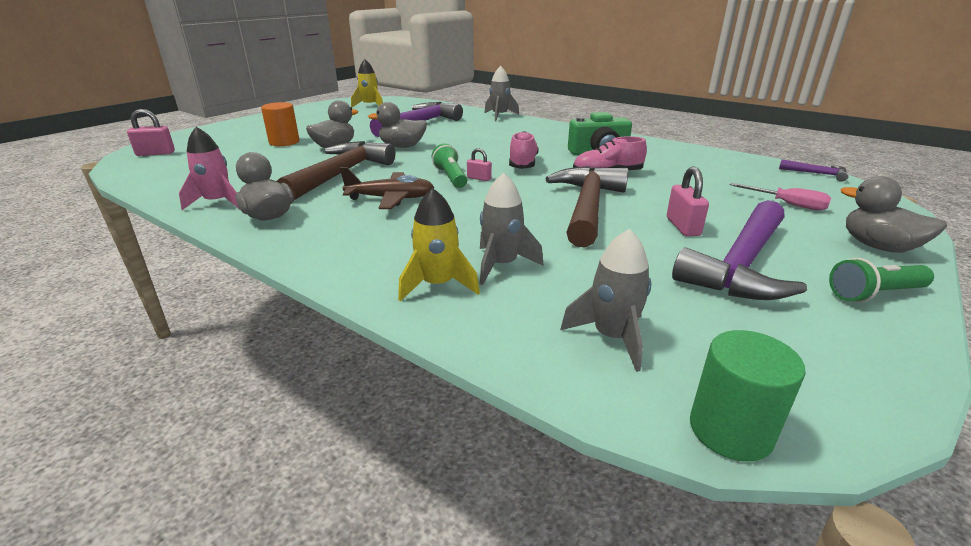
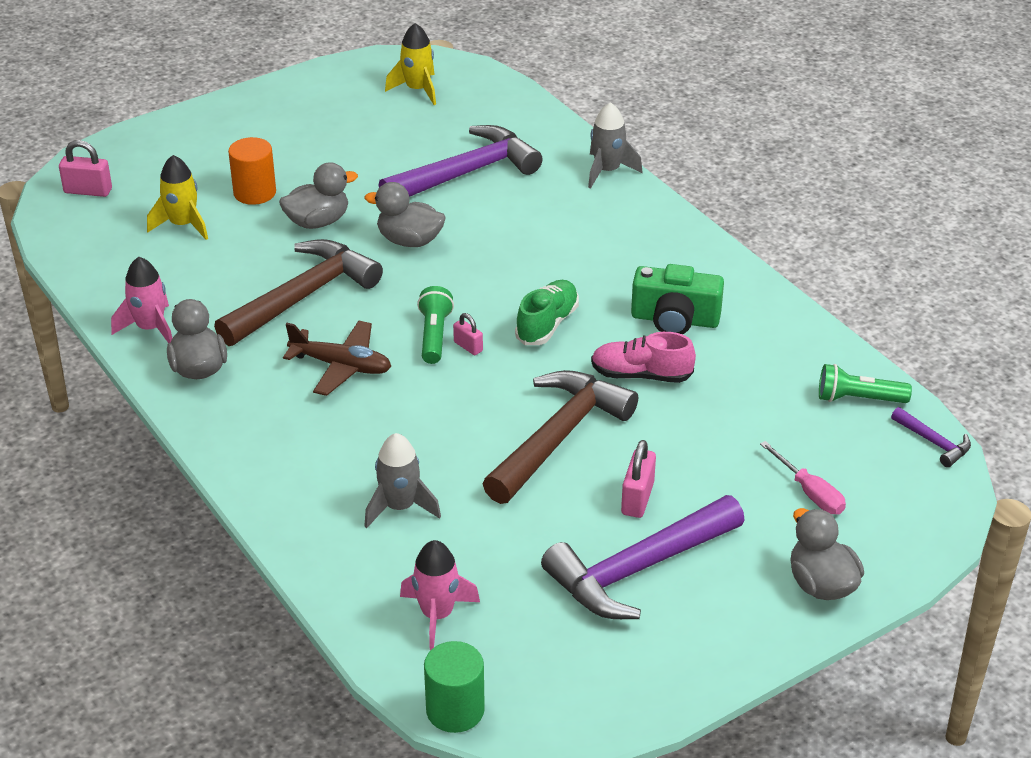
camera: 20 degrees right, 10 degrees up
yellow rocket [398,188,480,301] -> yellow rocket moved to [147,155,208,240]
pink shoe [509,131,539,169] -> green shoe [515,280,579,345]
grey rocket [560,229,651,372] -> pink rocket [400,540,480,650]
green flashlight [829,258,934,302] -> green flashlight moved to [819,364,912,403]

